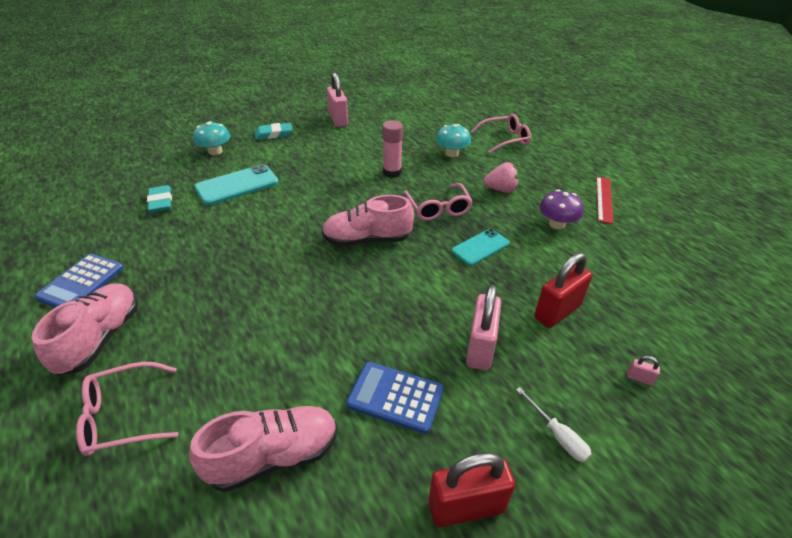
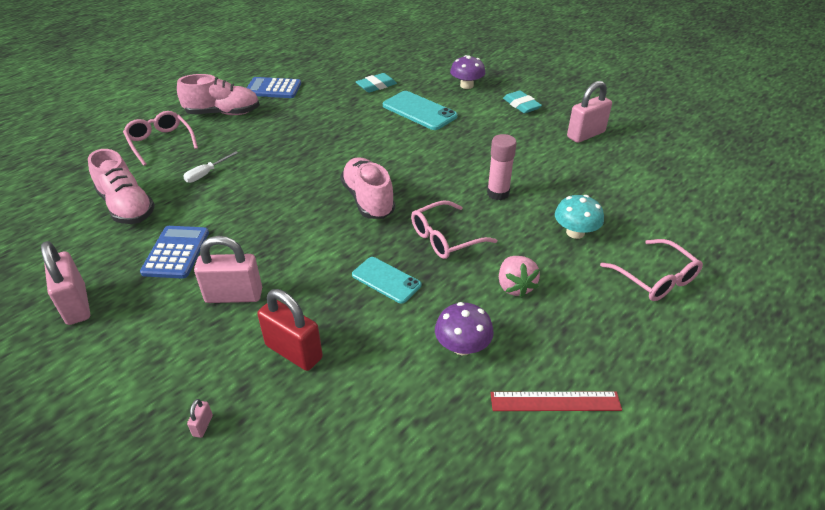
camera: 75 degrees right, 0 degrees up
turquoise mushroom [193,121,230,155] -> purple mushroom [450,55,485,89]
red padlock [429,452,515,527] -> pink padlock [41,241,90,325]
white screwdriver [516,387,592,462] -> white screwdriver moved to [183,151,238,183]

